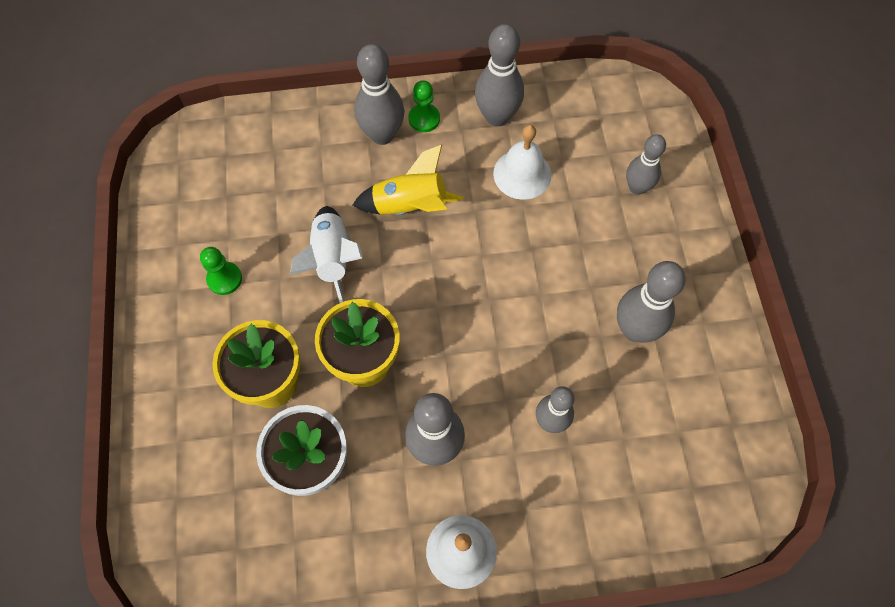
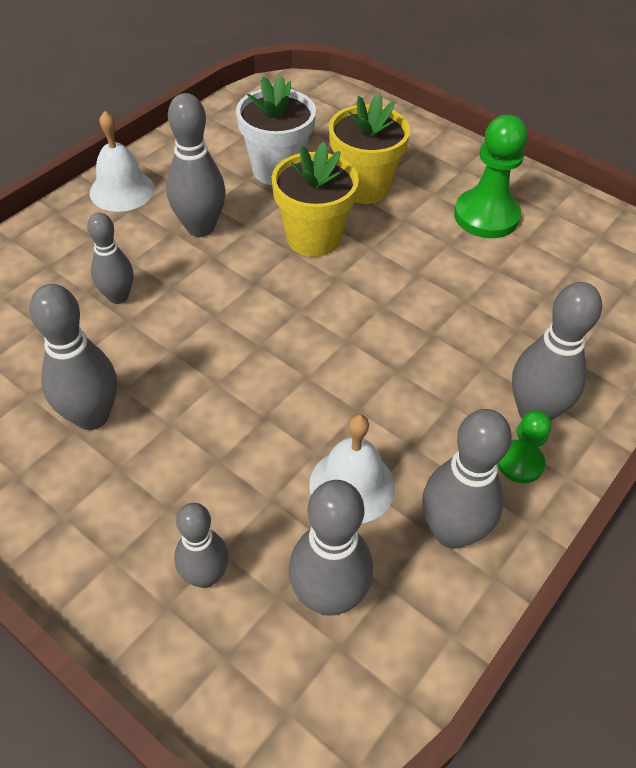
camera: 135 degrees right, 15 degrees down
green pawn [200,247,242,295] -> green pawn [454,115,528,238], size x1.79
white rocket [290,206,363,303] -> none
yellow rocket [353,145,463,215] -> none
none -> grey bowling pin [289,480,373,616]

